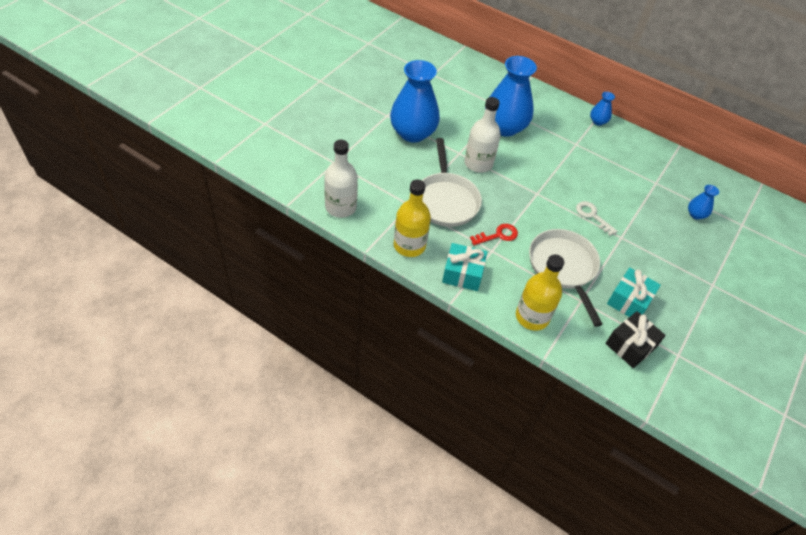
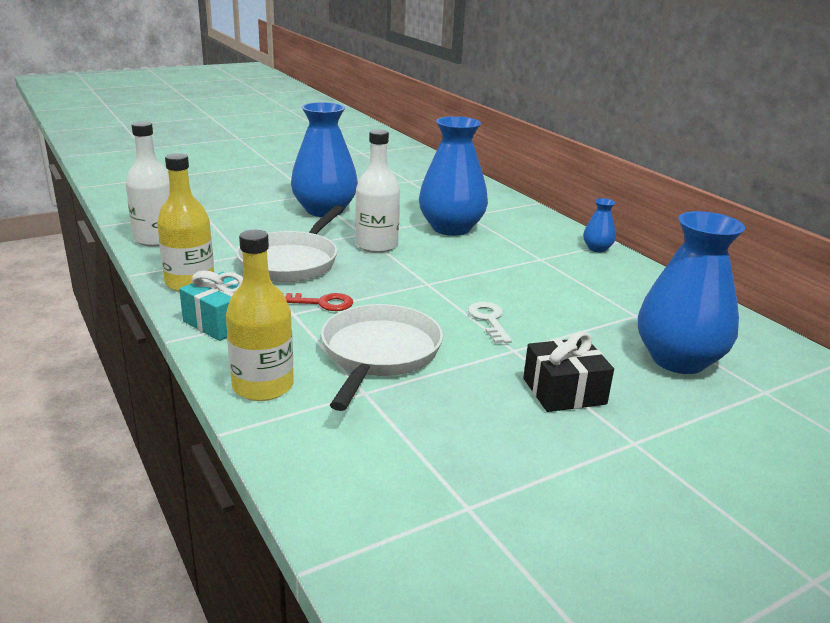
camera: 30 degrees right, 25 degrees down
black gift [605,311,666,368] -> black gift moved to [523,331,614,412]
turquoise gift [607,268,661,317] -> none
blue vase [688,185,719,220] -> blue vase [638,211,745,374], size x2.24

